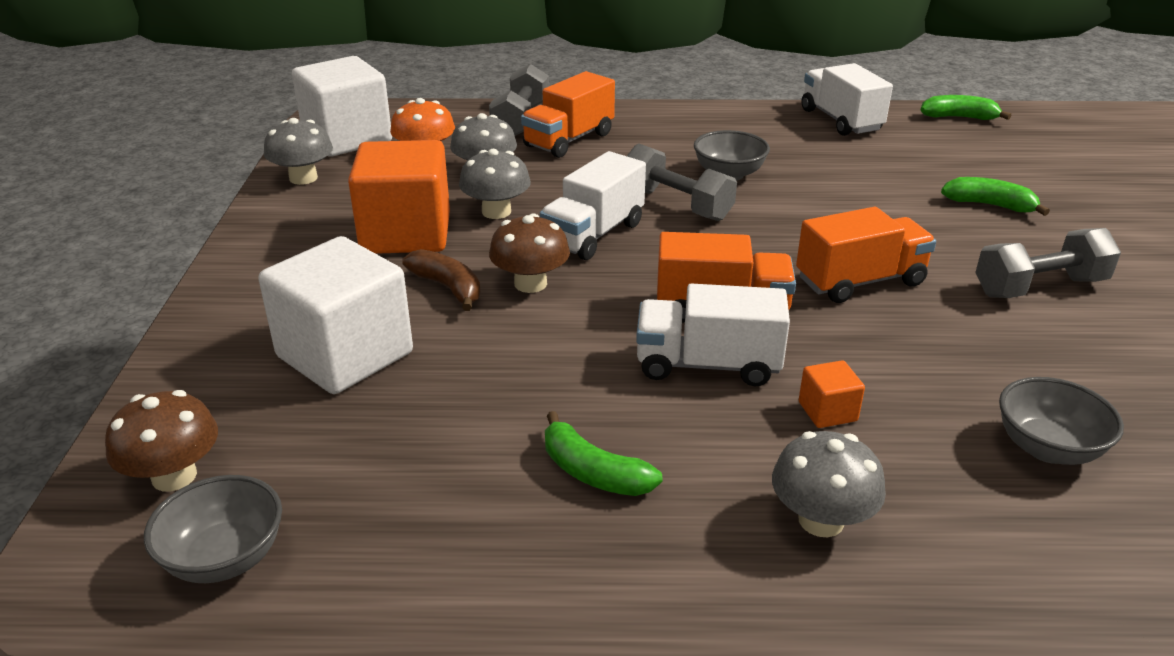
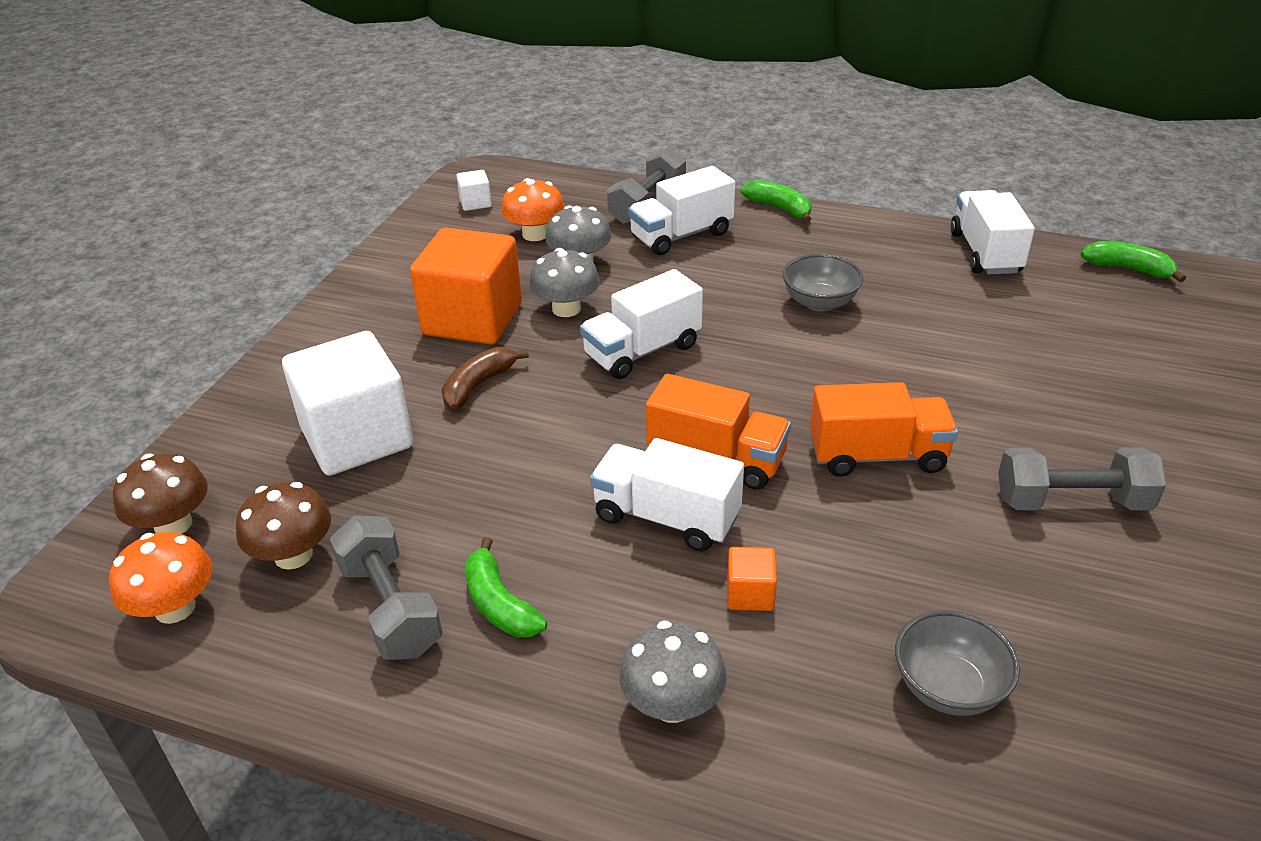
camera: 20 degrees right, 5 degrees up
grey bowl [144,475,282,583] -> orange mushroom [109,532,212,624]
grey mushroom [264,118,333,185] -> none
white cube [292,56,392,157] -> white cube [456,170,492,211], size x0.42
brown banana [402,249,481,311] -> brown banana turned 120 degrees counterclockwise [442,347,529,410]
brown mushroom [489,214,570,293] -> brown mushroom moved to [236,482,331,570]
orange truck [521,71,615,158] -> white truck [628,166,735,255]
grey dumbbell [627,143,737,221] -> grey dumbbell moved to [330,515,443,660]
green banana [941,177,1050,216] -> green banana moved to [741,180,811,222]

